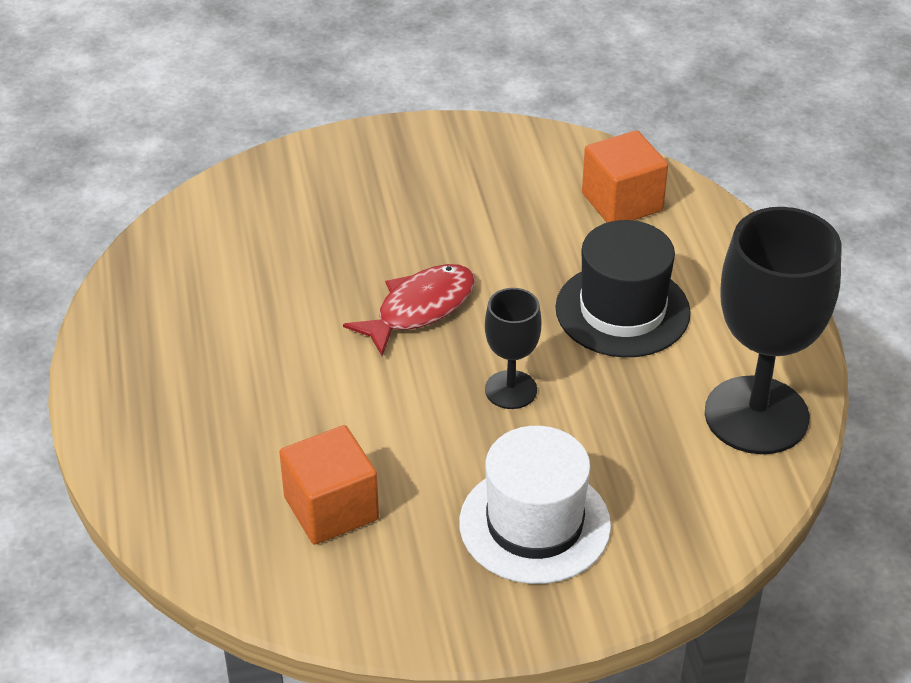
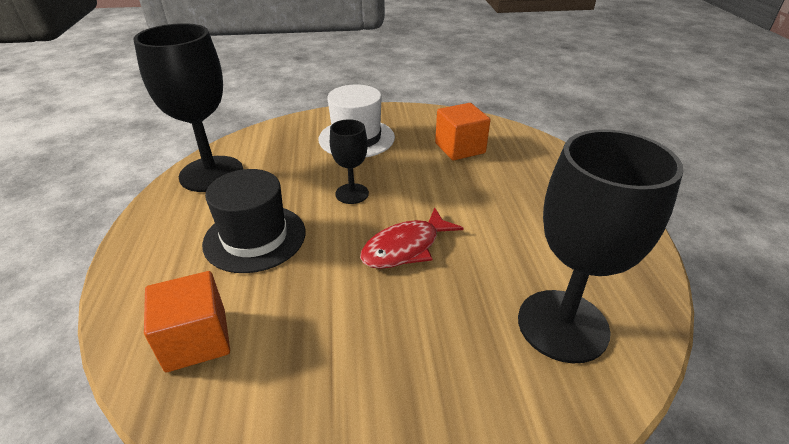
camera: 175 degrees left, 5 degrees down
none -> black goblet [518,129,684,363]

